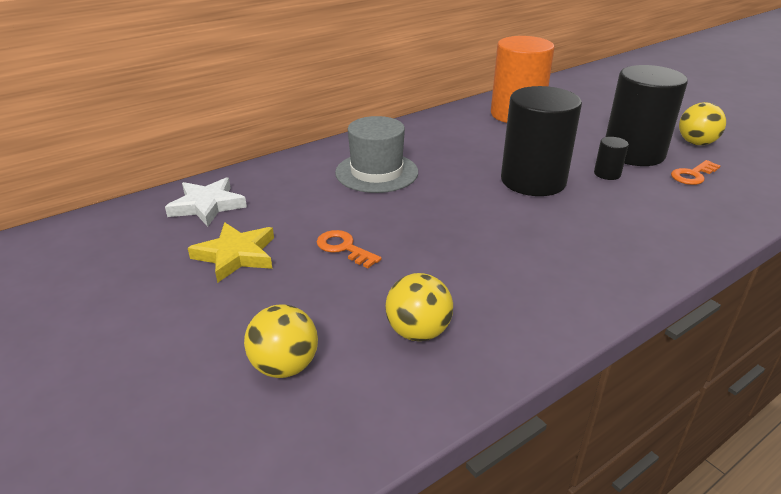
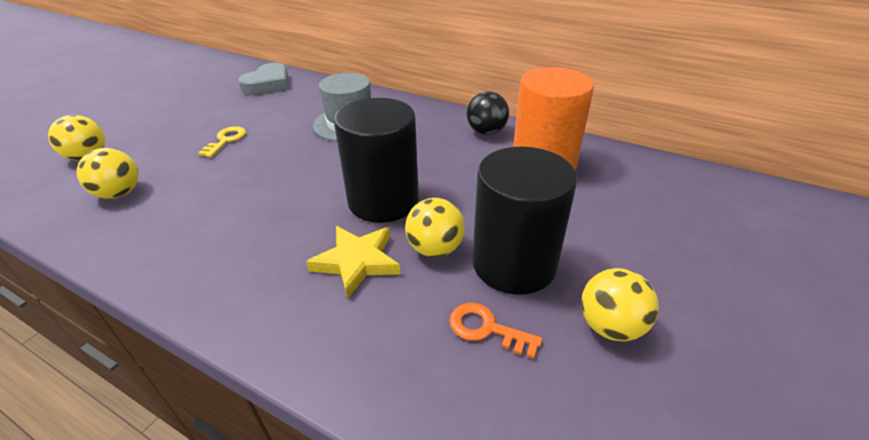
camera: 65 degrees right, 5 degrees up
white star [165,177,247,227] -> grey heart [238,63,288,95]
yellow star [188,222,274,283] -> yellow star moved to [306,226,401,298]
orange key [317,230,382,268] -> yellow key [198,126,246,157]
black cylinder [594,137,629,180] -> yellow ball [405,198,465,257]
none -> black ball [467,91,509,135]

